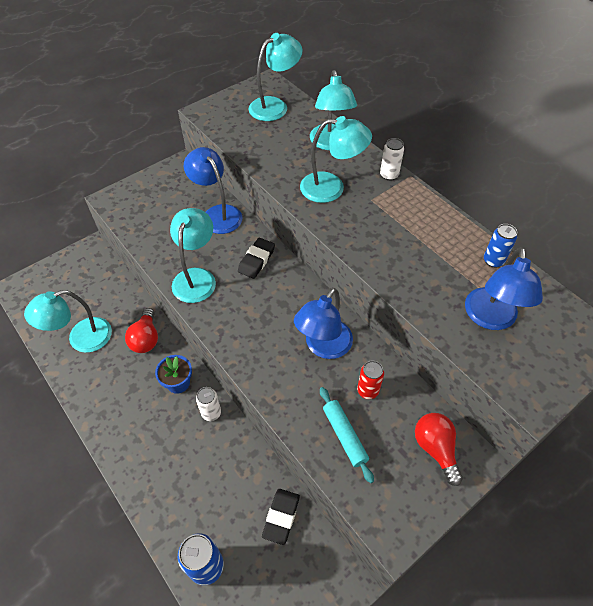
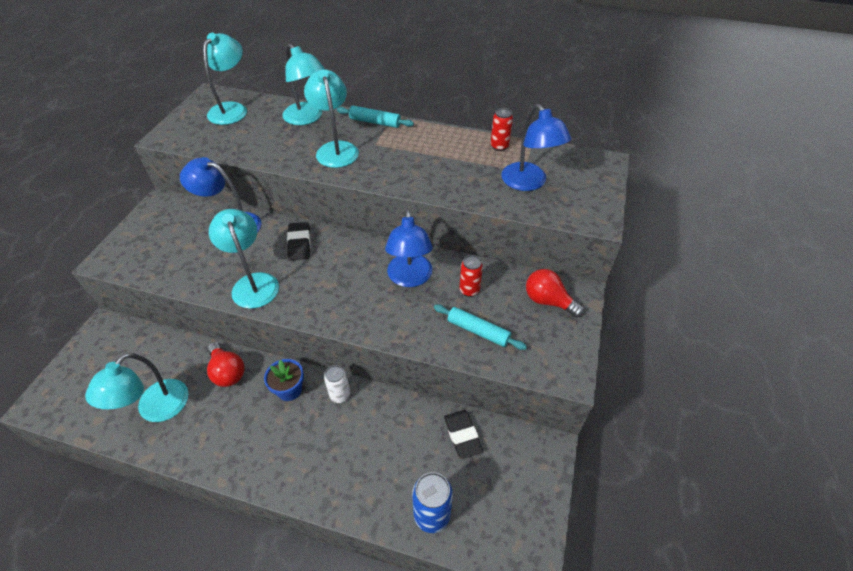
camera: 35 degrees left, 5 degrees down
turquoise lamp [300,116,372,203] -> turquoise lamp turned 75 degrees counterclockwise [304,69,359,168]
white can [380,138,404,181] -> turquoise rolling pin [337,106,414,128]
blue can [484,224,517,268] -> red can [491,108,513,151]

